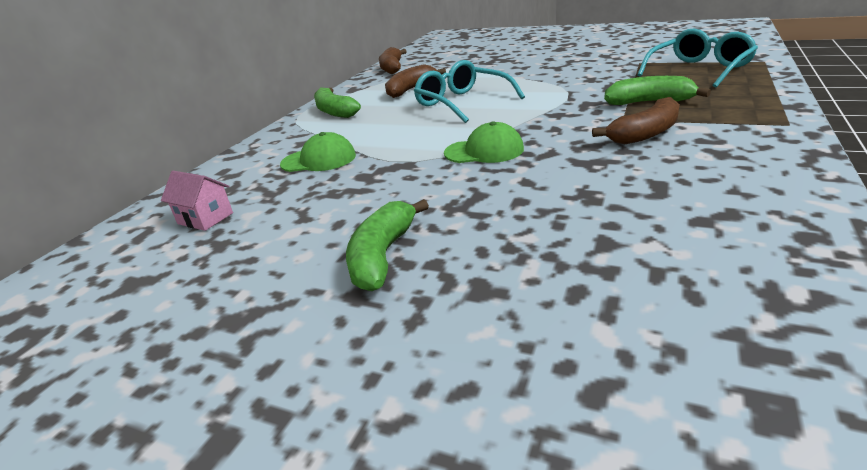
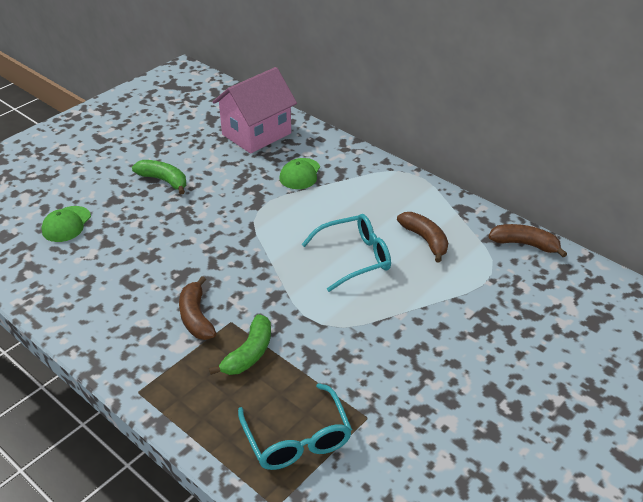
camera: 105 degrees right, 10 degrees up
pink house [161,171,233,231] -> pink house [213,67,297,154], size x2.39
green banana [314,87,361,118] -> none
green cap [444,121,524,163] -> green cap moved to [42,206,91,242]

